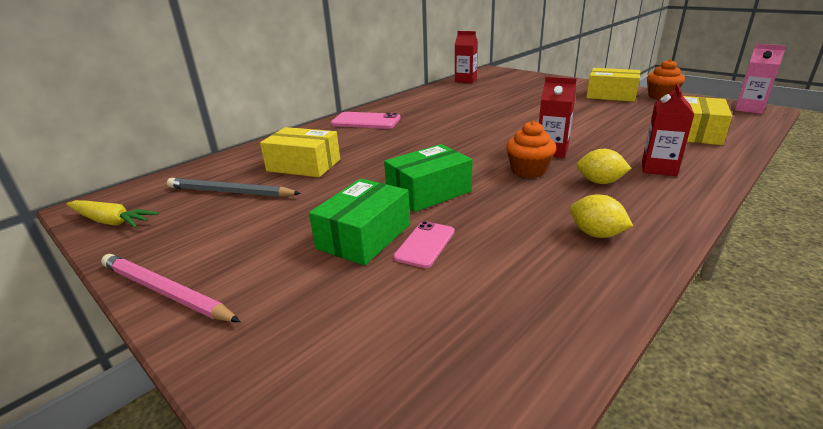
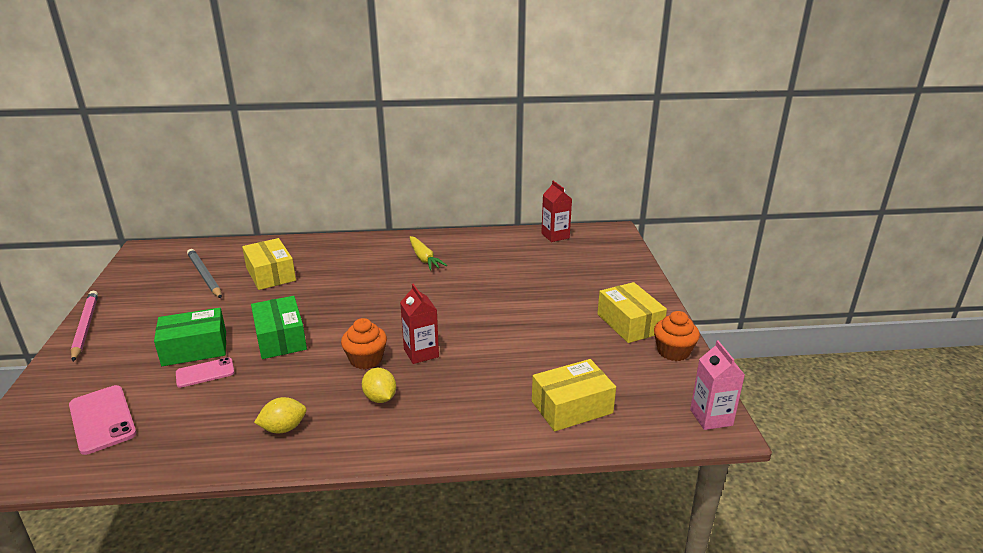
camera: 40 degrees right, 0 degrees up
yellow carrot [66,200,159,228] -> yellow carrot moved to [410,236,447,270]
pink phone [331,112,401,129] -> pink phone moved to [69,385,136,455]
green box [384,144,472,212] -> green box turned 60 degrees clockwise [251,296,307,359]
yellow lemon [570,194,633,238] -> yellow lemon turned 75 degrees clockwise [254,397,306,433]
red carton [642,83,694,176] -> none

